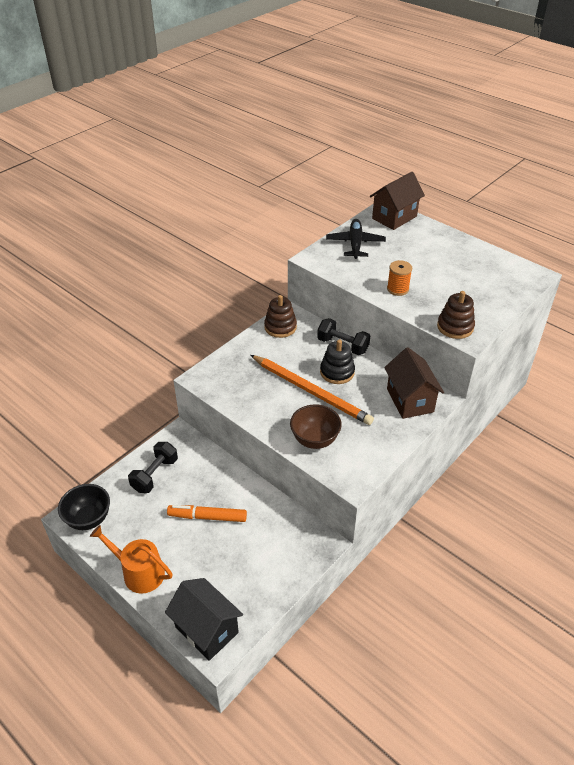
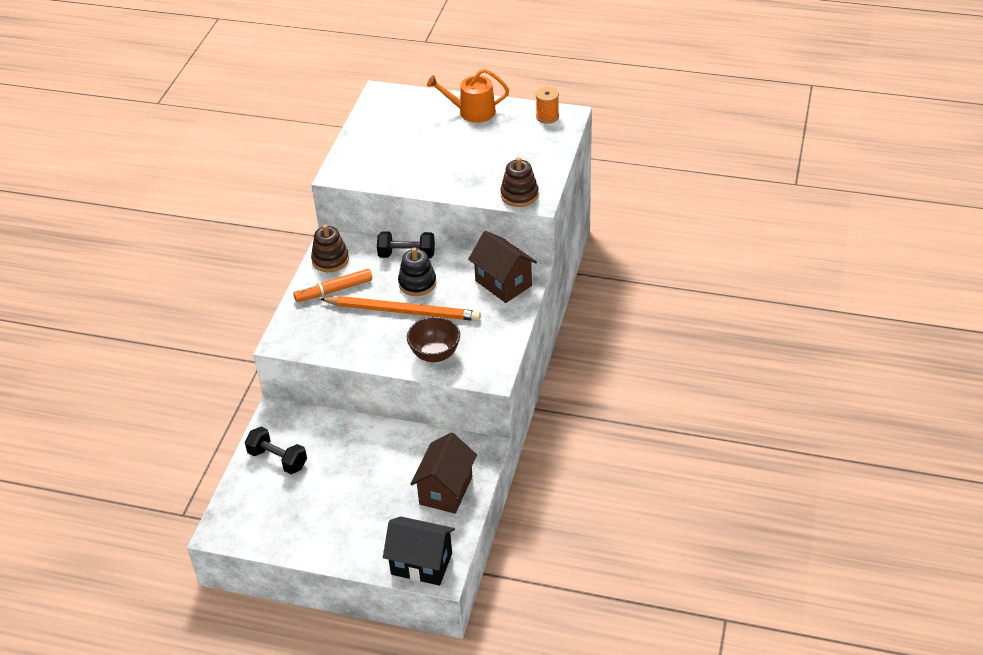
camera: 25 degrees left, 0 degrees up
black bowl [58,484,110,530] -> none
orange watering can [90,525,173,594] -> orange watering can moved to [427,69,509,123]
black dumbbell [128,442,178,493] -> black dumbbell turned 60 degrees counterclockwise [245,427,307,474]
orange marker [167,505,247,522] -> orange marker moved to [294,269,372,302]
black plane [326,219,386,259] -> none
brown house [370,172,425,230] -> brown house moved to [410,432,477,514]
orange spool [387,260,412,296] -> orange spool moved to [535,87,559,124]

